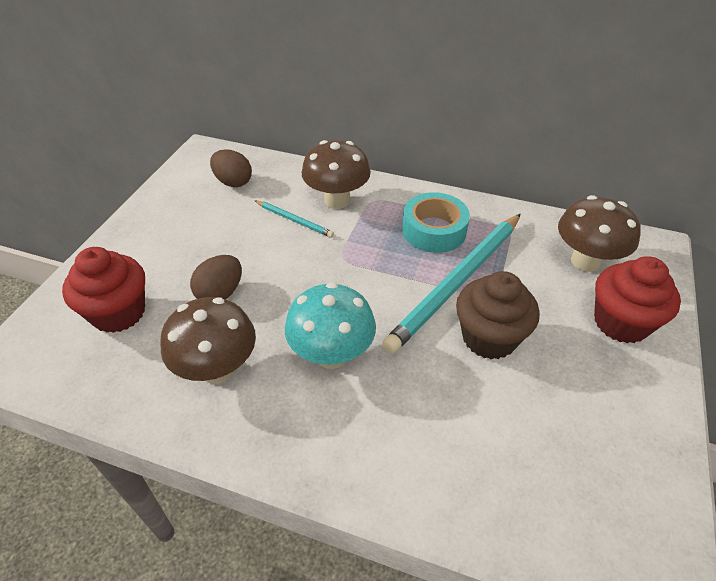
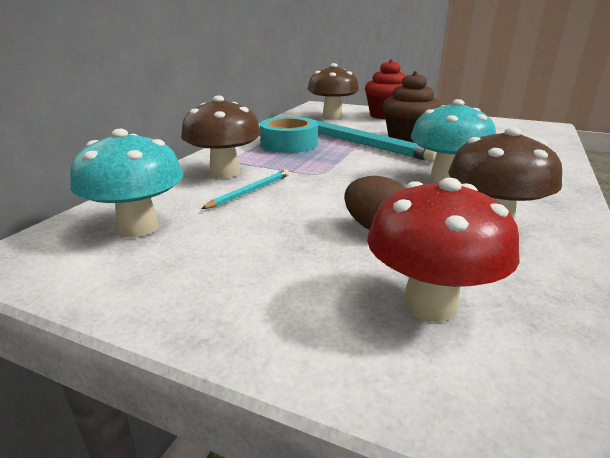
camera: 85 degrees left, 20 degrees down
red cupcake [62,247,145,333] -> red mushroom [367,178,519,322]
brown egg [210,149,252,187] -> turquoise mushroom [70,129,183,237]

